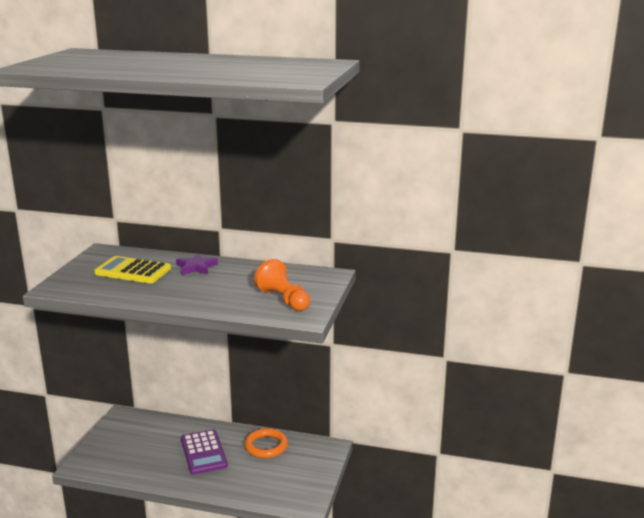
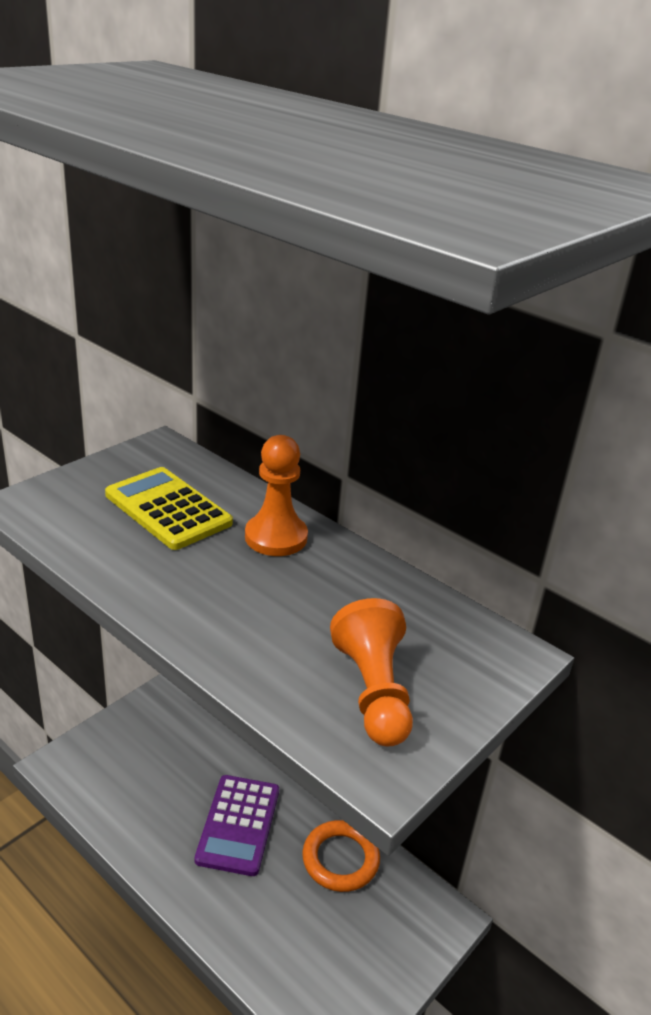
camera: 25 degrees right, 10 degrees up
purple star [176,253,218,275] -> orange pawn [245,435,308,556]

